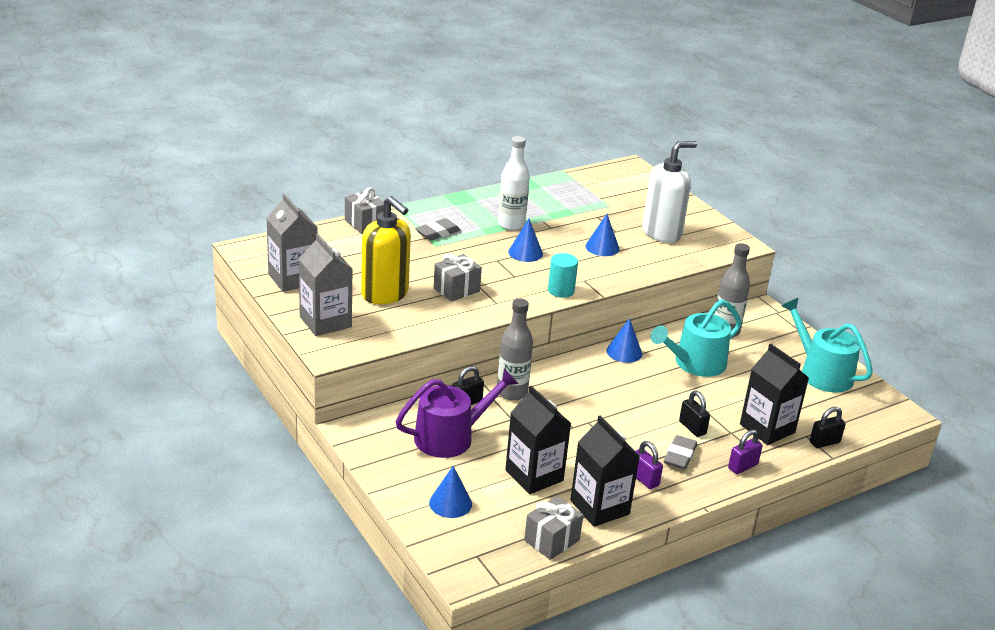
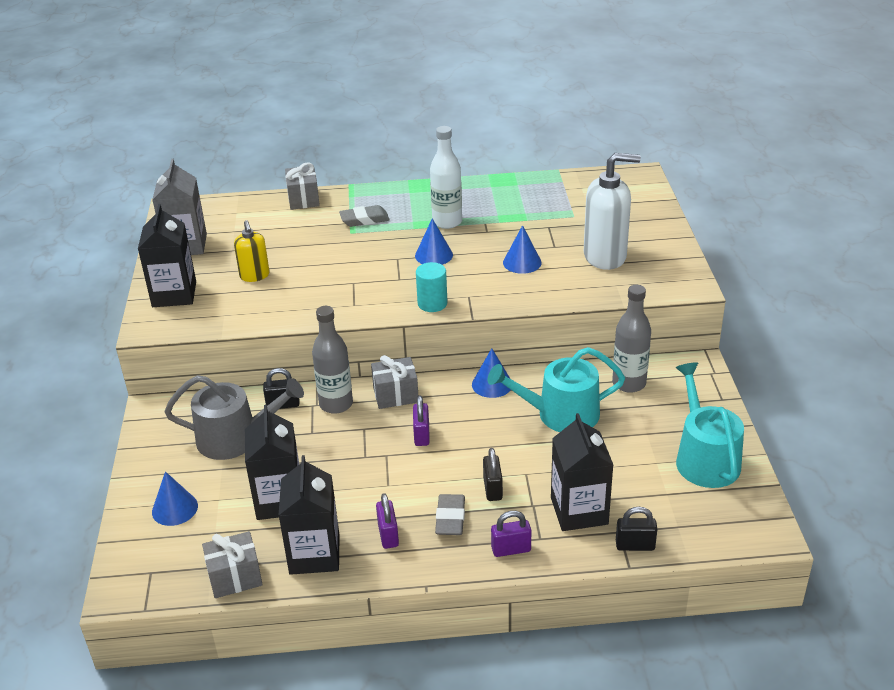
camera: 30 degrees right, 5 degrees up
grey carton [298,234,352,336] -> black carton [138,204,196,307]
yellow soap dispenser [361,196,411,304] -> yellow soap dispenser [234,220,270,282], size x0.57
purple watering can [395,369,518,458] -> grey watering can [165,375,304,460]
grey gift [434,254,482,302] -> grey gift moved to [371,355,418,409]
grey eraser [664,435,697,470] -> grey eraser turned 45 degrees counterclockwise [435,494,465,535]
none -> purple padlock [413,396,430,446]

